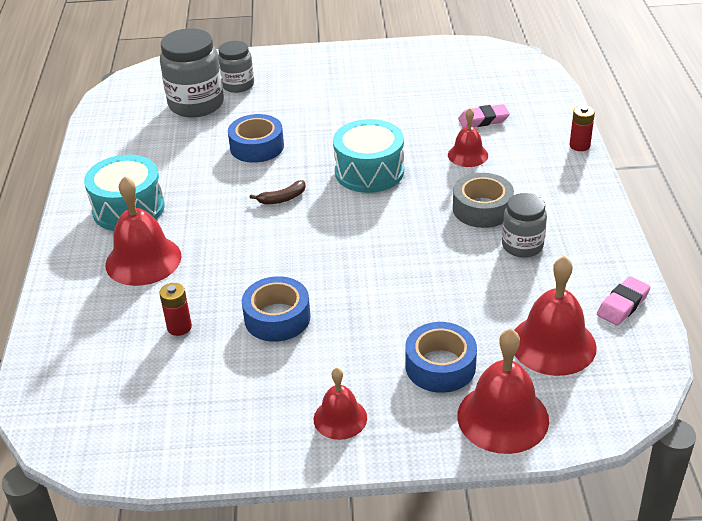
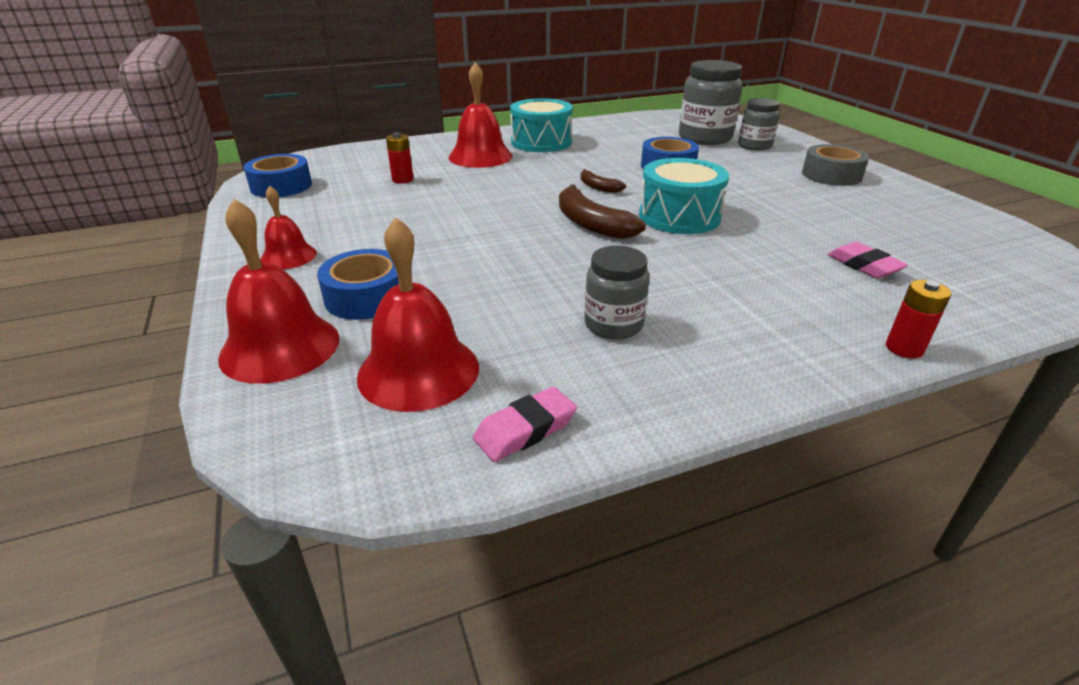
camera: 70 degrees right, 5 degrees down
blue tape [242,276,311,342] -> blue tape moved to [243,154,312,197]
red bell [448,108,488,167] -> none
grey tape [453,173,514,228] -> grey tape moved to [802,144,869,186]
pink eraser [597,276,651,326] -> pink eraser turned 60 degrees counterclockwise [473,387,577,462]
none -> brown banana [559,184,646,239]

